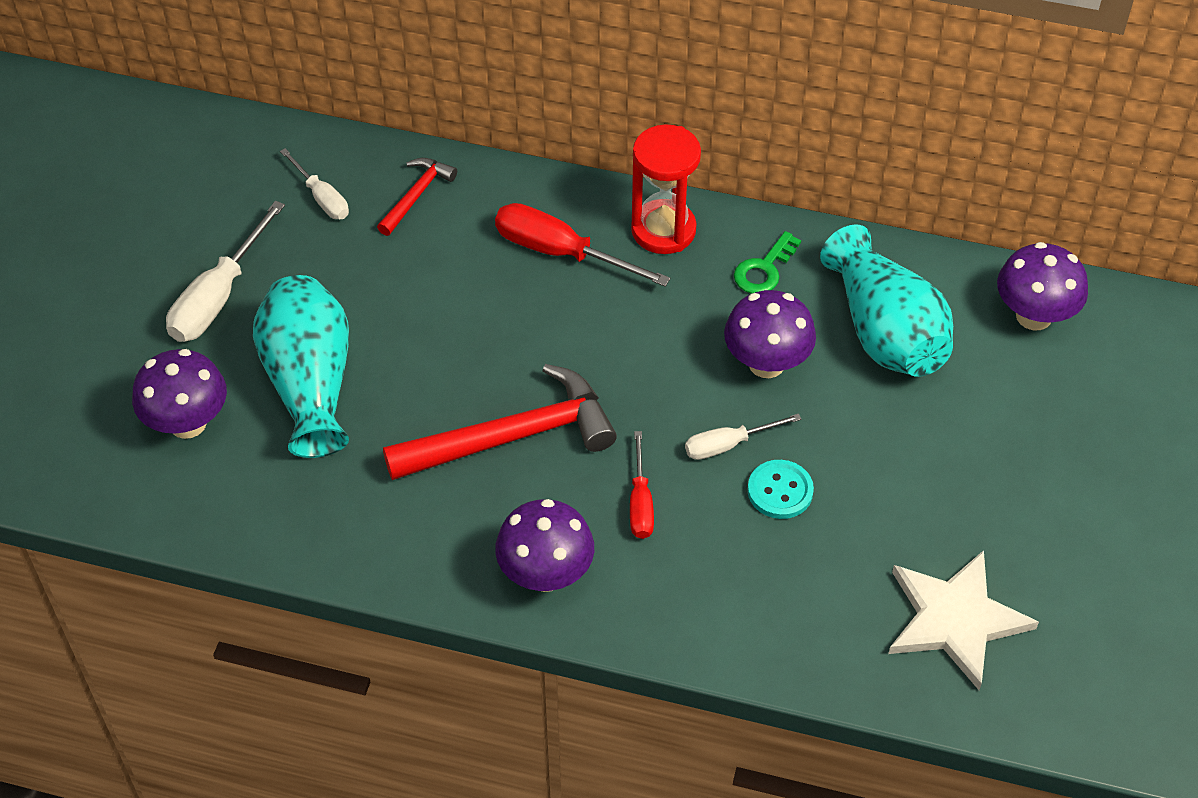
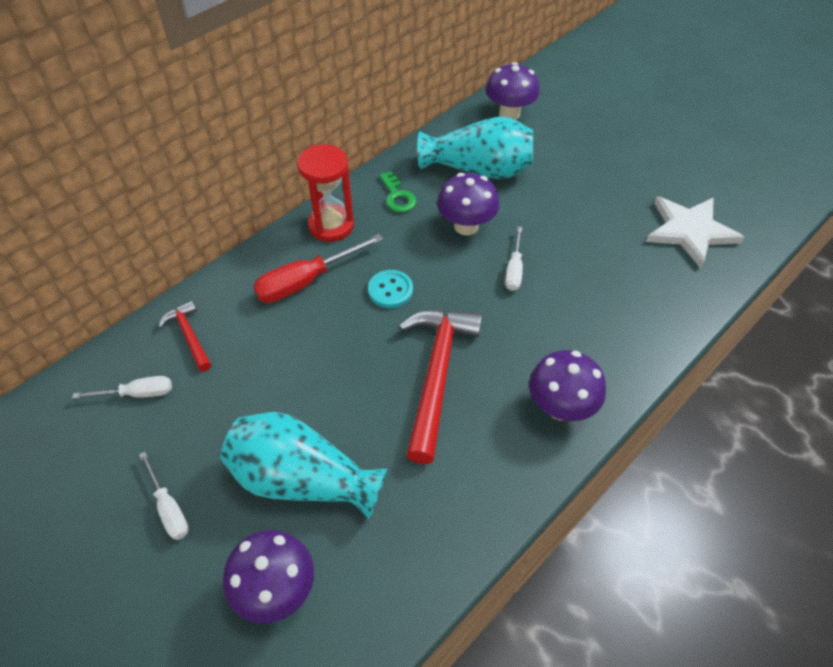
camera: 60 degrees left, 0 degrees up
white screwdriver [166,201,285,342] -> white screwdriver [139,452,189,540], size x0.60
red screwdriver [630,431,654,539] -> none
turquoise button [748,460,814,519] -> turquoise button moved to [368,270,413,308]

